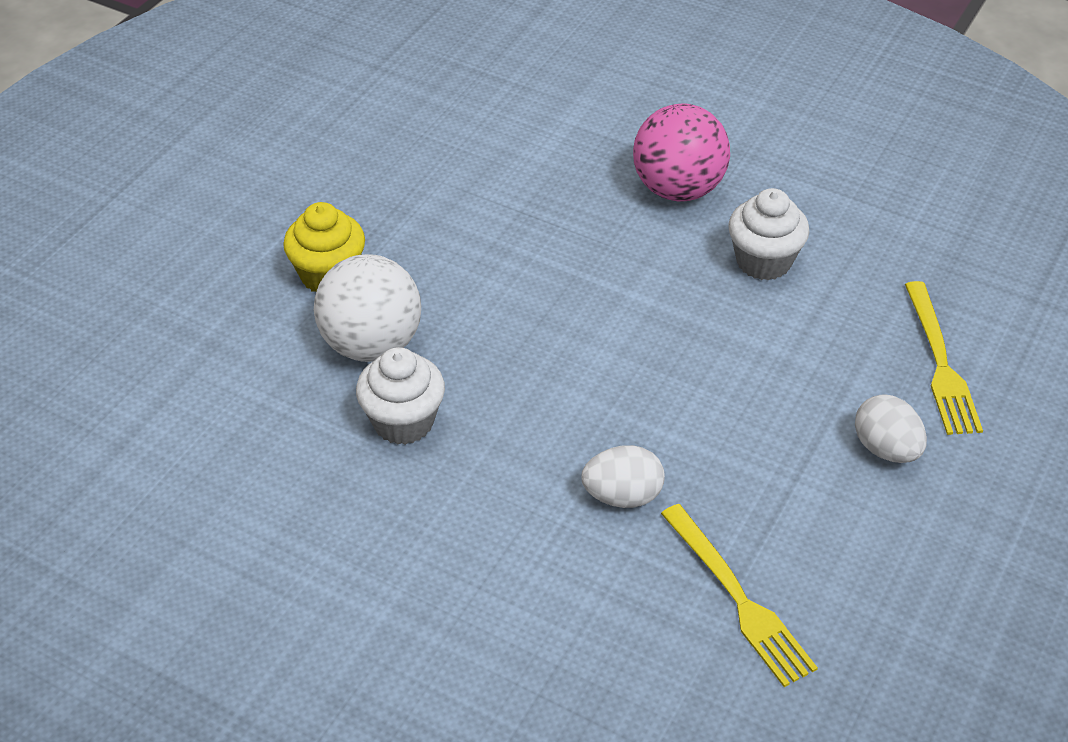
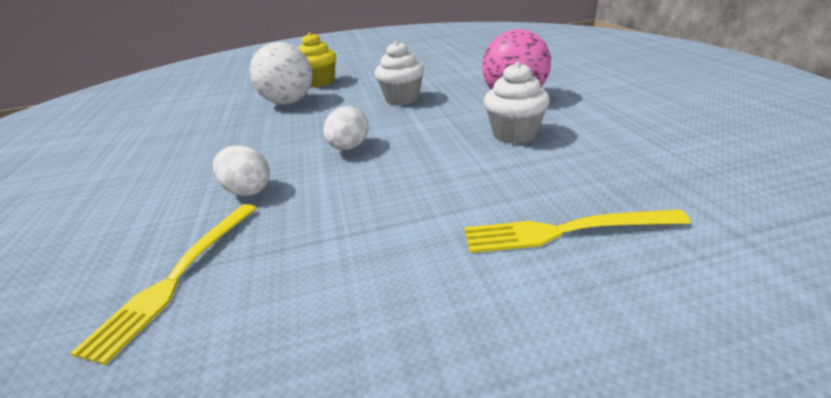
camera: 50 degrees right, 15 degrees down
white cupcake [356,347,445,445] -> white cupcake moved to [375,41,424,105]
white egg [855,394,927,463] -> white egg moved to [323,106,369,150]
yellow fork [905,281,983,435] -> yellow fork turned 45 degrees clockwise [464,209,691,253]

